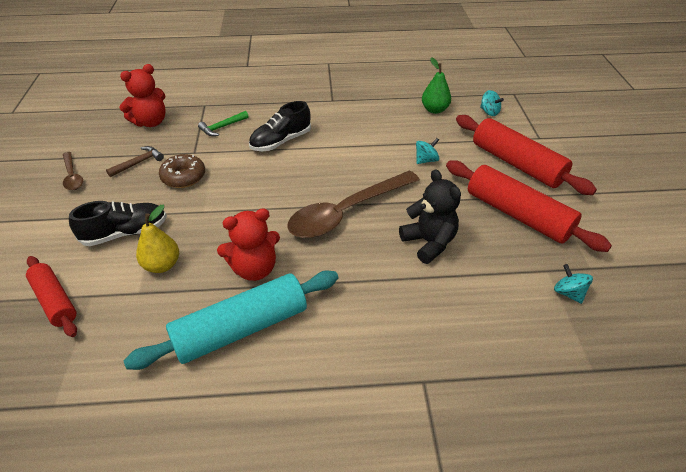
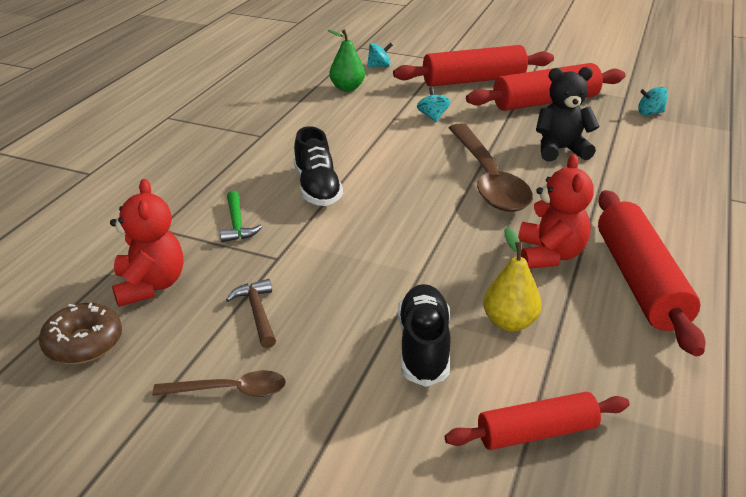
camera: 65 degrees left, 10 degrees down
turquoise rolling pin [124,271,338,370] -> red rolling pin [598,190,705,356]
brown donut [159,154,205,188] -> brown donut moved to [39,303,122,364]

